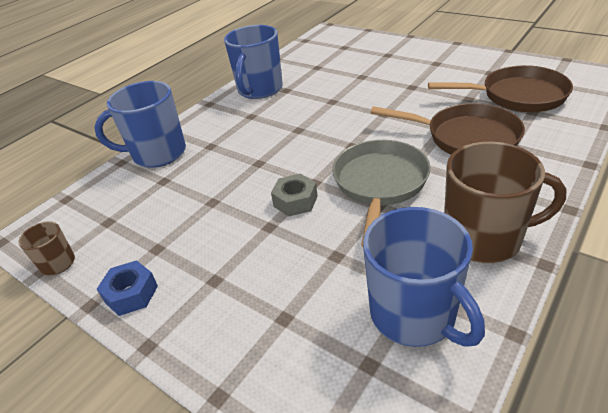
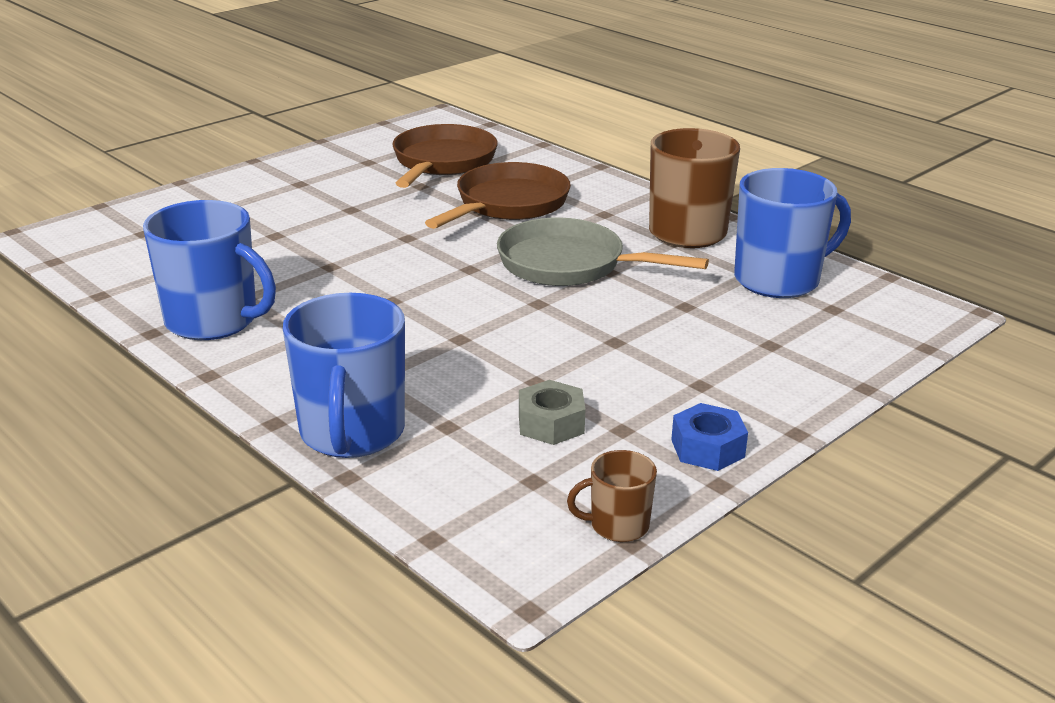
camera: 85 degrees left, 10 degrees down
grey nut [271,174,318,216] -> grey nut moved to [519,380,586,445]

